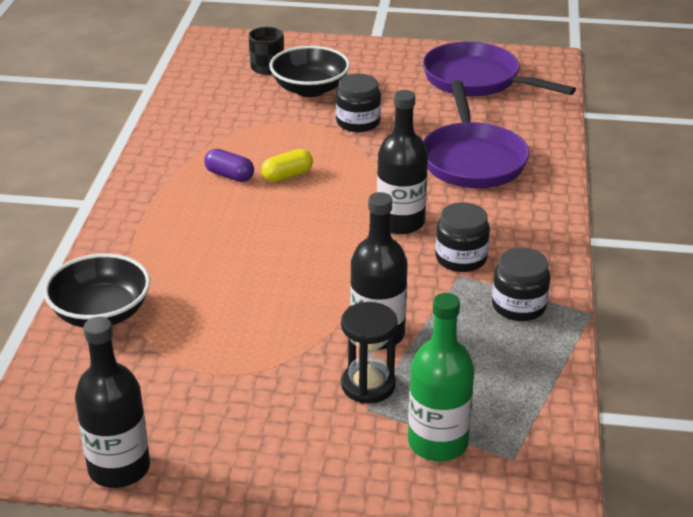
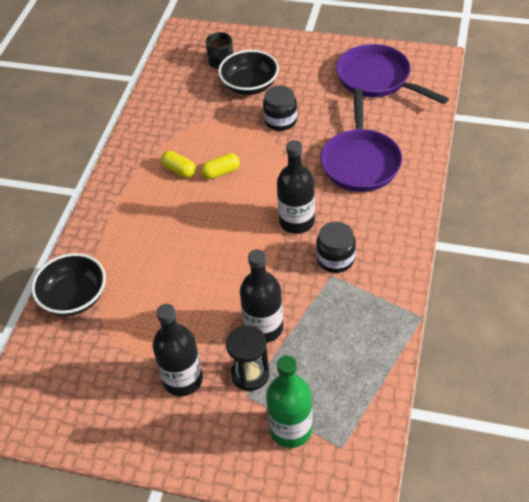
camera: 10 degrees right, 15 degrees up
black bottle [75,317,150,488] -> black bottle moved to [153,304,203,396]
purple capsule [204,149,254,182] -> yellow capsule [161,151,196,178]
black jar [492,247,550,321] -> none

